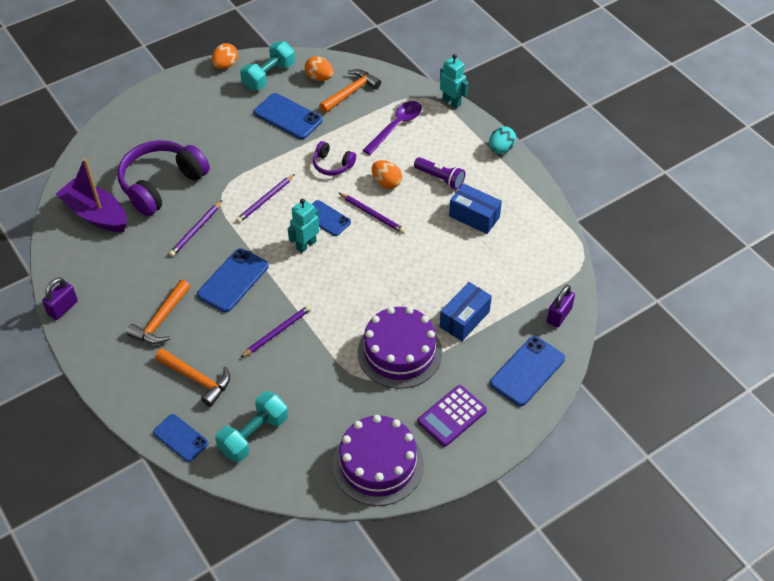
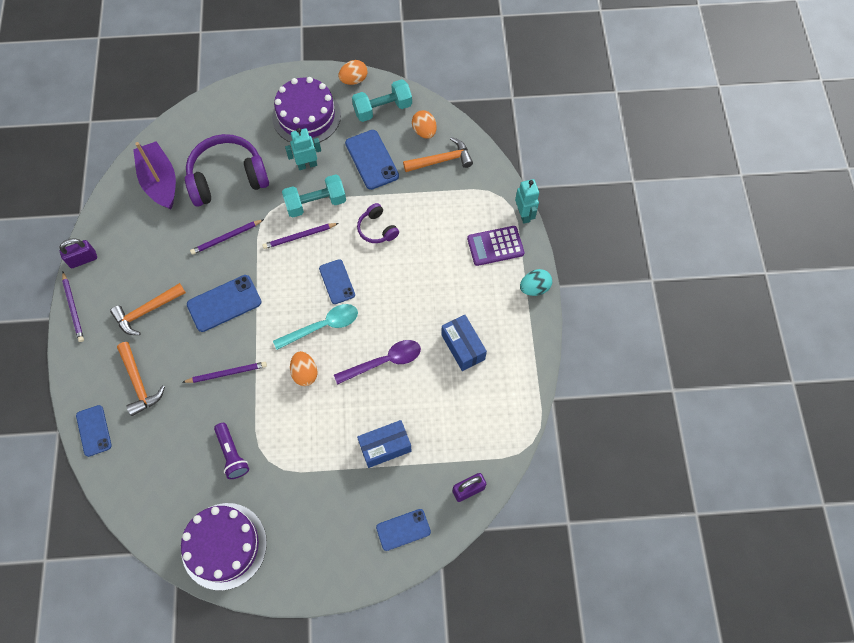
camera: 30 degrees right, 15 degrees up
turquoise dumbbell [215,391,288,462] -> turquoise dumbbell moved to [282,174,346,218]
turquoise robot [288,199,319,253] -> turquoise robot moved to [285,128,321,170]
purple pencil [339,193,405,233] -> purple pencil moved to [62,272,84,342]
purple cake [358,307,442,389] -> purple cake moved to [272,77,341,143]
purple spoon [363,101,422,155] -> purple spoon moved to [334,340,421,385]
orange egg [372,160,402,189] -> orange egg moved to [290,351,318,386]
purple flashlight [414,157,465,190] -> purple flashlight moved to [214,423,249,479]
purple calculator [418,385,487,447] -> purple calculator moved to [467,226,524,266]
blue phone [490,336,565,406] -> blue phone [376,509,431,551], size x0.67
none -> turquoise spoon [273,304,358,350]

